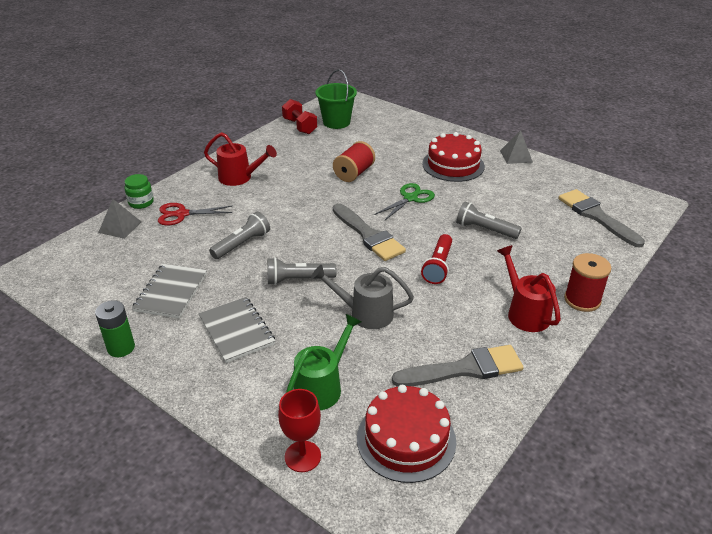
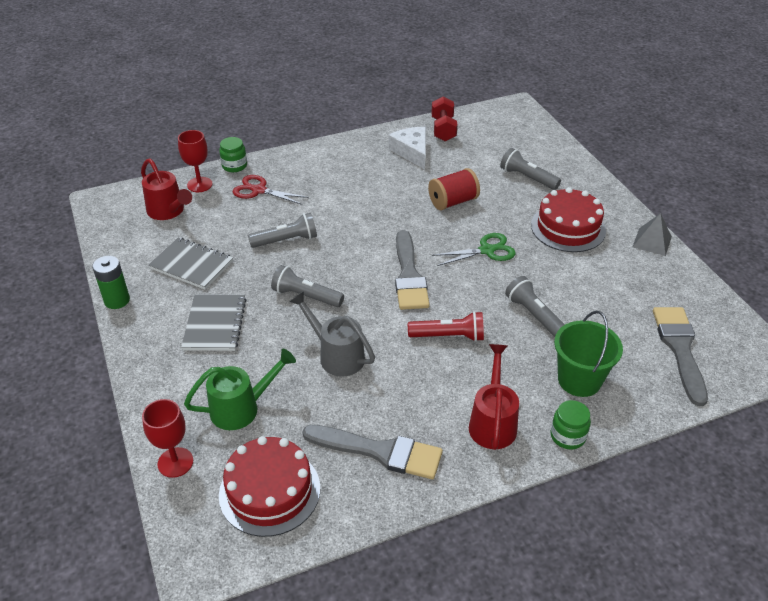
camera: 30 degrees right, 5 degrees up
grey pyramid [98,199,141,239] -> red goblet [178,130,212,192]
grey notebook [132,264,207,318] -> grey notebook turned 75 degrees clockwise [148,237,233,289]
red watering can [204,132,277,186] -> red watering can moved to [141,159,192,220]
green bucket [315,69,357,129] -> green bucket moved to [554,311,623,397]
red flashlight [421,234,452,284] -> red flashlight turned 135 degrees counterclockwise [408,311,484,342]
red spool [564,253,611,312] -> green jar [551,400,591,450]
none -> white cheese [388,127,426,169]
none -> grey flashlight [500,148,561,190]

